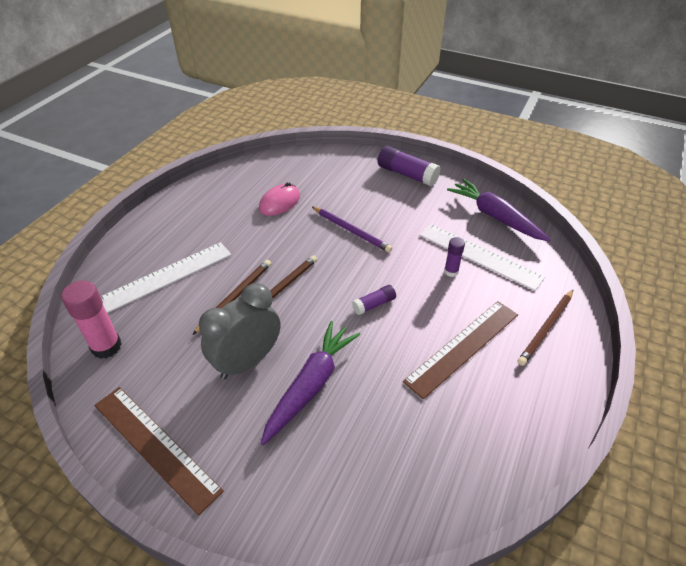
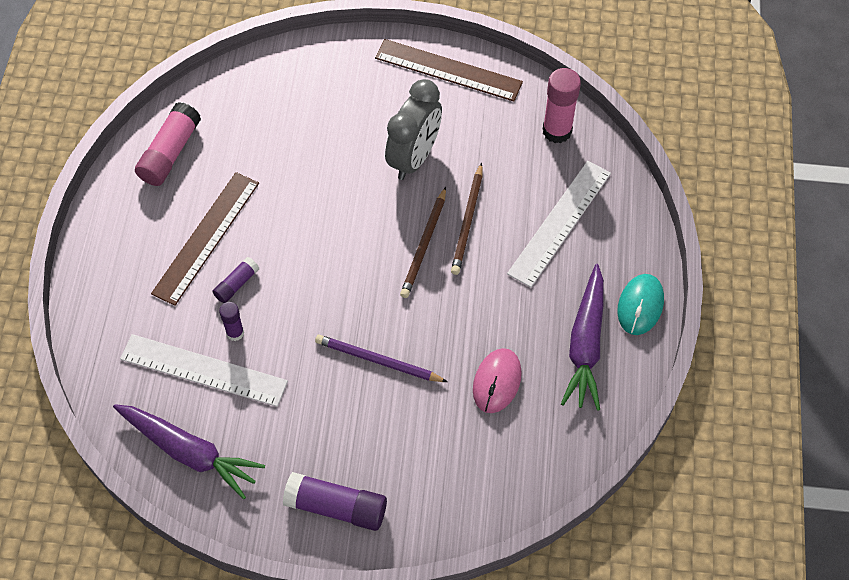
camera: 160 degrees right, 15 degrees up
purple carrot [261,321,360,445] -> purple carrot moved to [561,264,604,411]
purple glue stick [352,285,396,315] -> purple glue stick moved to [212,257,259,303]
brown pencil [518,290,573,366] -> none
none -> pink glue stick [135,102,201,186]
none -> turquoise mouse [617,274,664,335]

